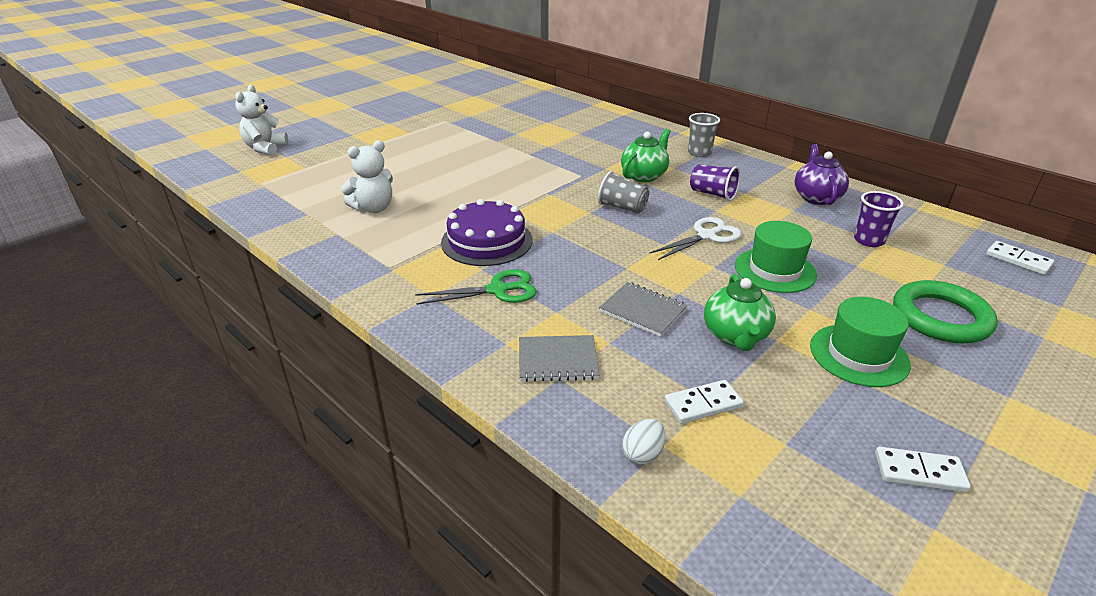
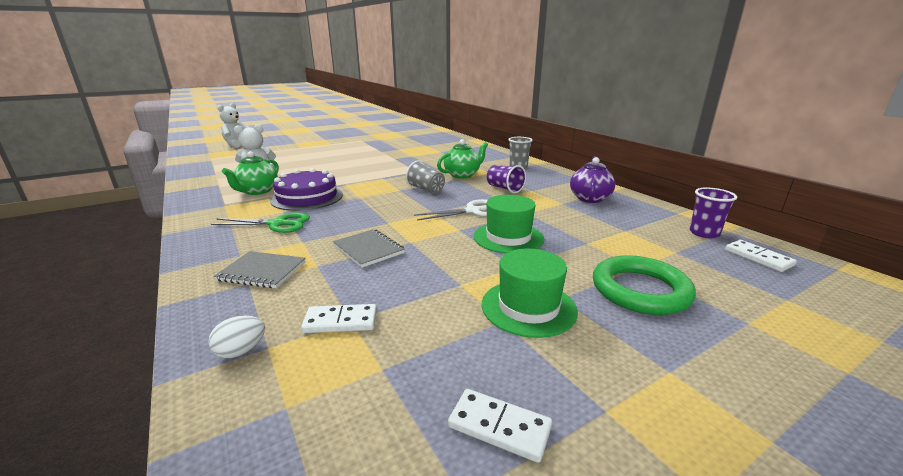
camera: 15 degrees right, 10 degrees down
green teapot [704,274,776,351] -> green teapot moved to [222,151,279,195]
purple cup [854,191,904,247] -> purple cup moved to [690,188,737,238]

